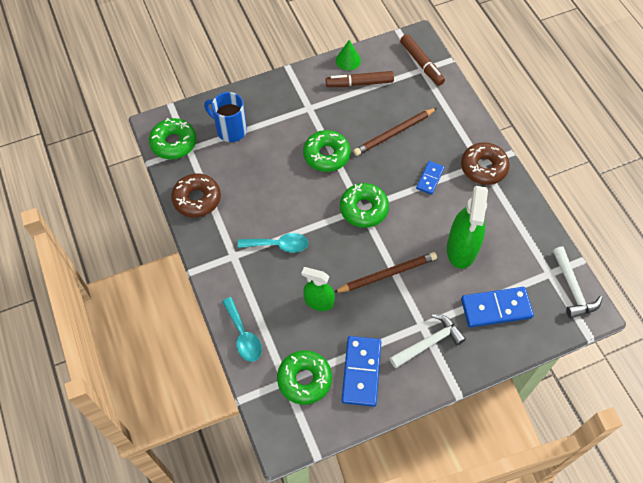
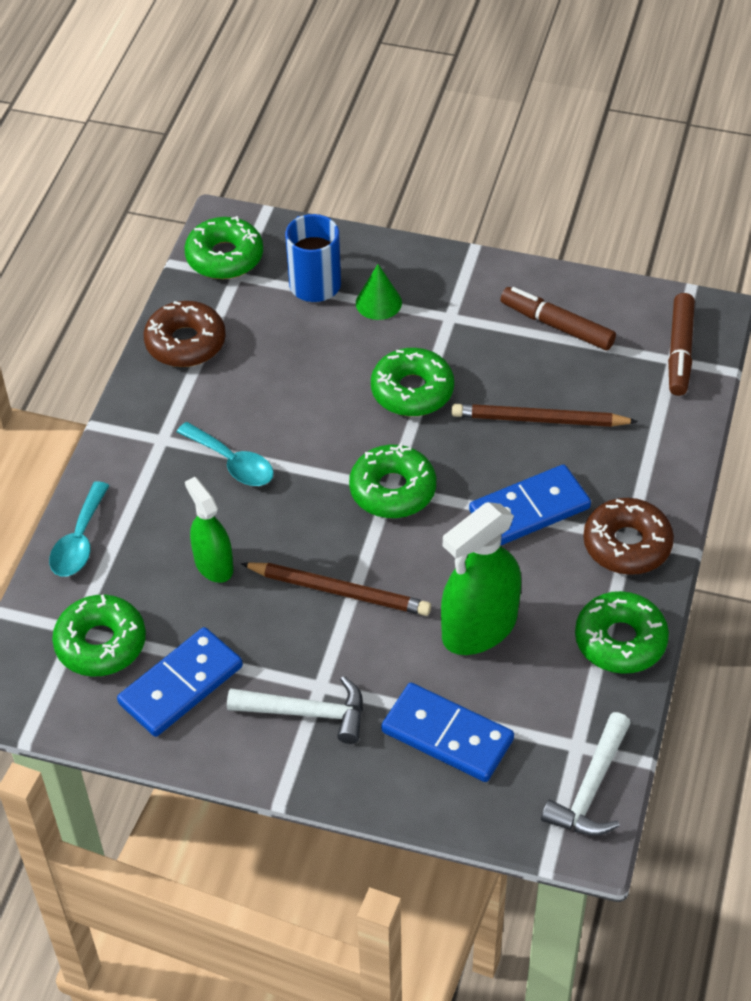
camera: 40 degrees right, 10 degrees down
green cone [336,40,361,71] -> green cone moved to [356,264,402,320]
blue domino [416,161,445,195] -> blue domino [469,464,591,545], size x1.73
none -> green donut [575,591,669,674]

